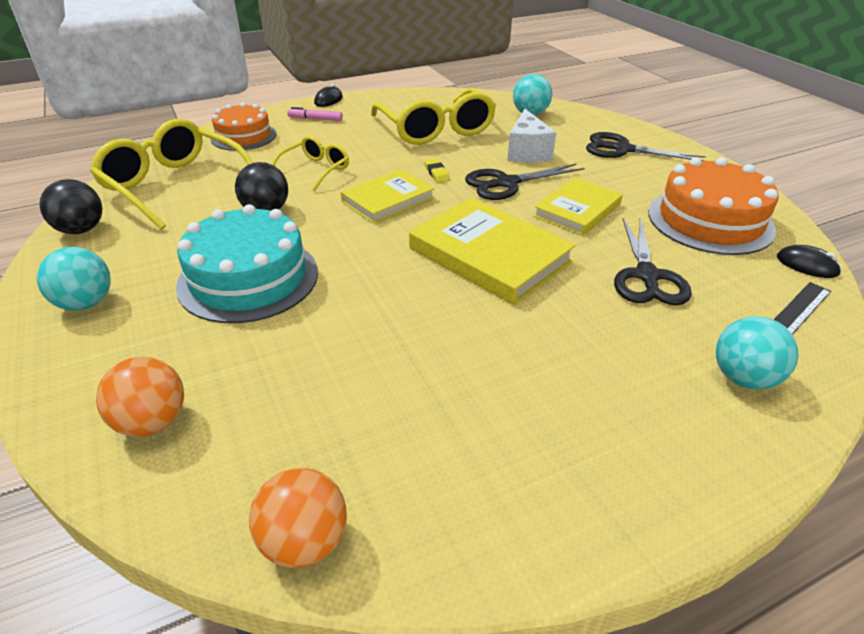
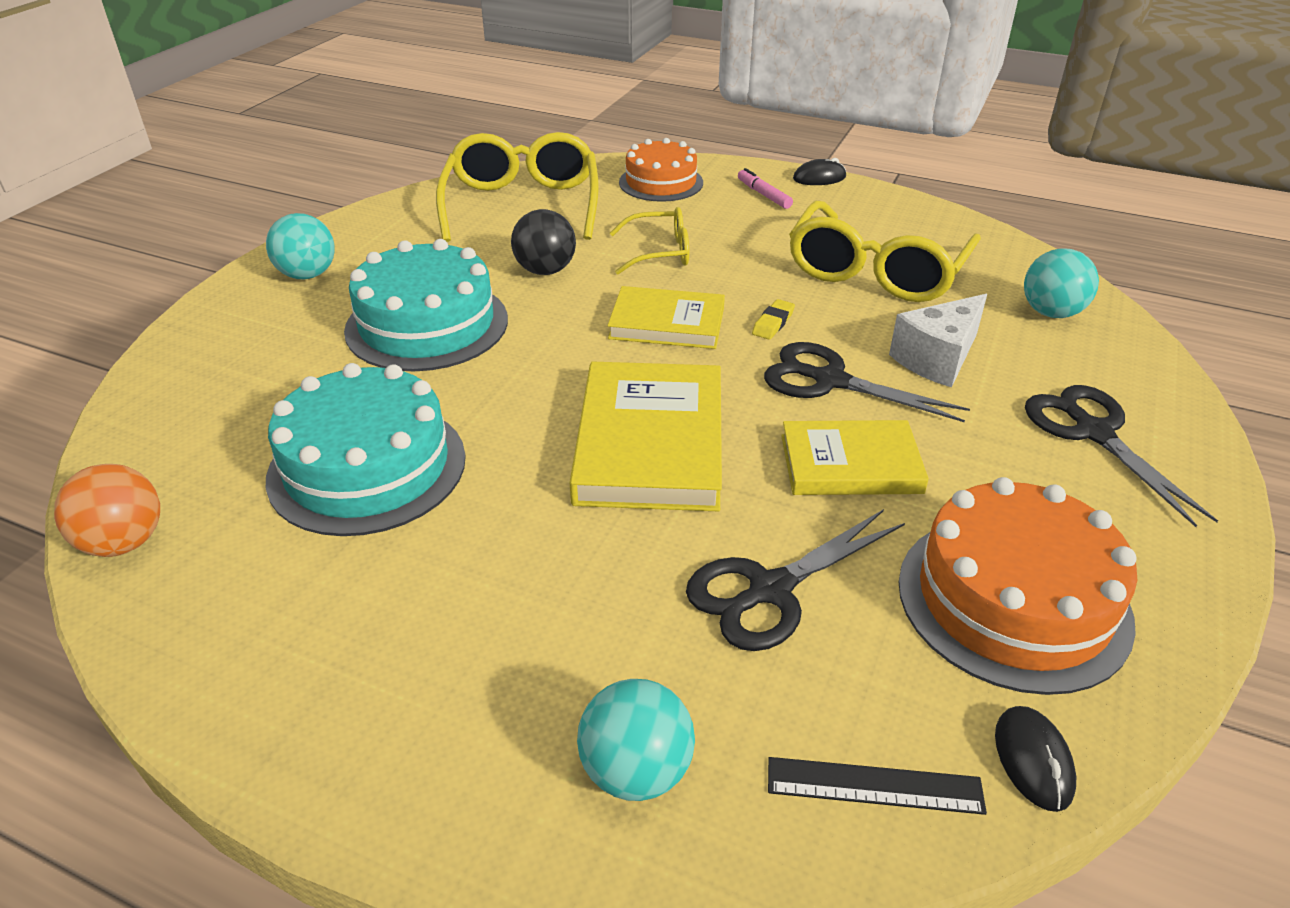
camera: 50 degrees right, 0 degrees up
black ball [39,179,103,234] -> none
orange ball [96,357,184,437] -> none
none -> turquoise cake [266,363,466,536]

